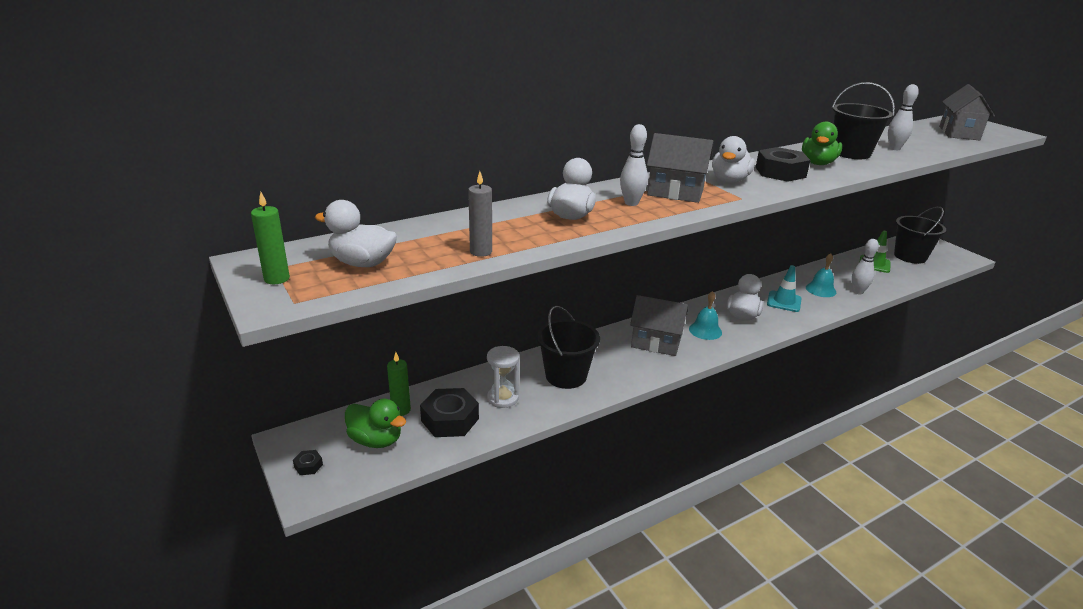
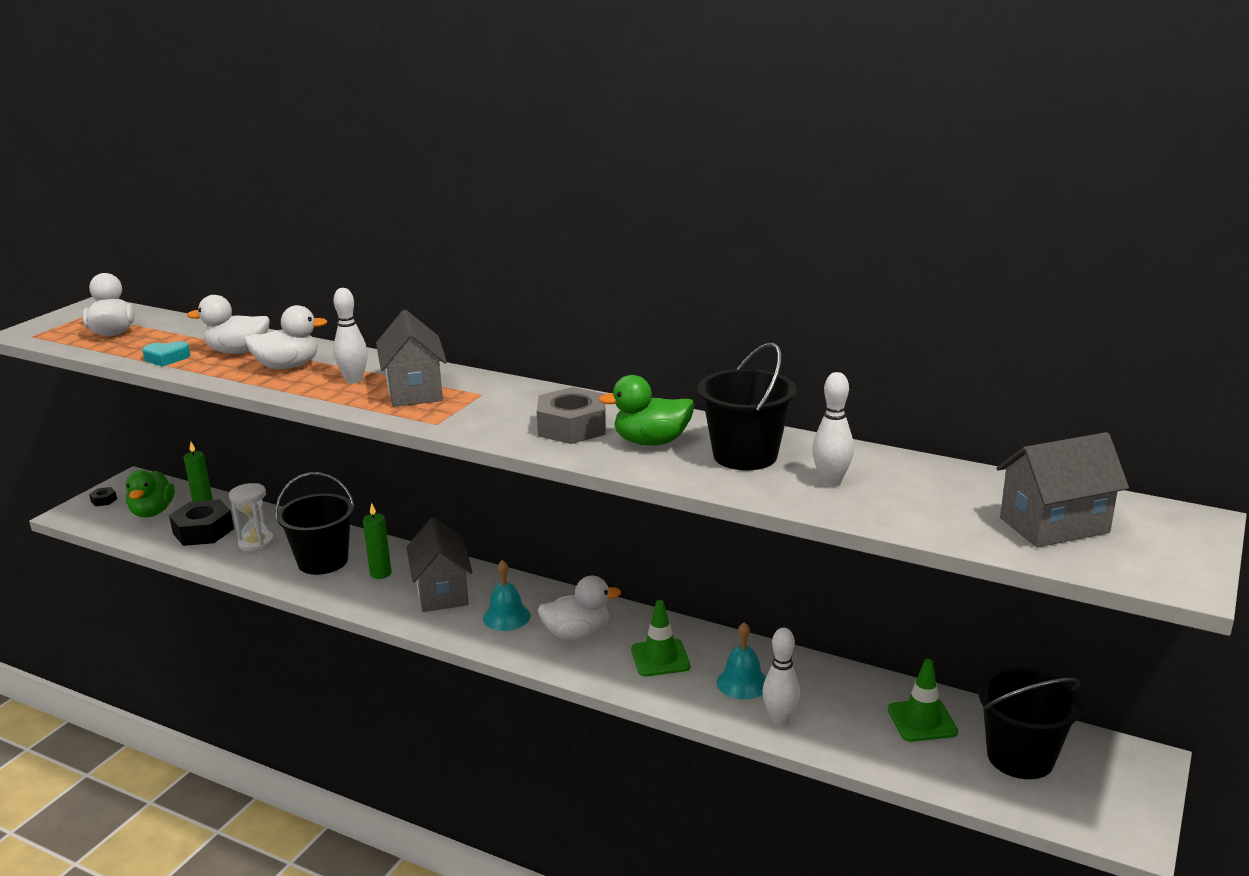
camera: 60 degrees right, 5 degrees down
green candle [251,192,290,284] -> green candle moved to [363,503,391,579]
grey candle [468,171,492,257] -> turquoise heart [142,341,191,367]
white duck [712,136,755,183] -> white duck moved to [187,295,270,354]
black nut [756,147,810,182] -> grey nut [537,387,606,444]
turquoise traffic cone [767,265,802,312] -> green traffic cone [631,600,690,677]

